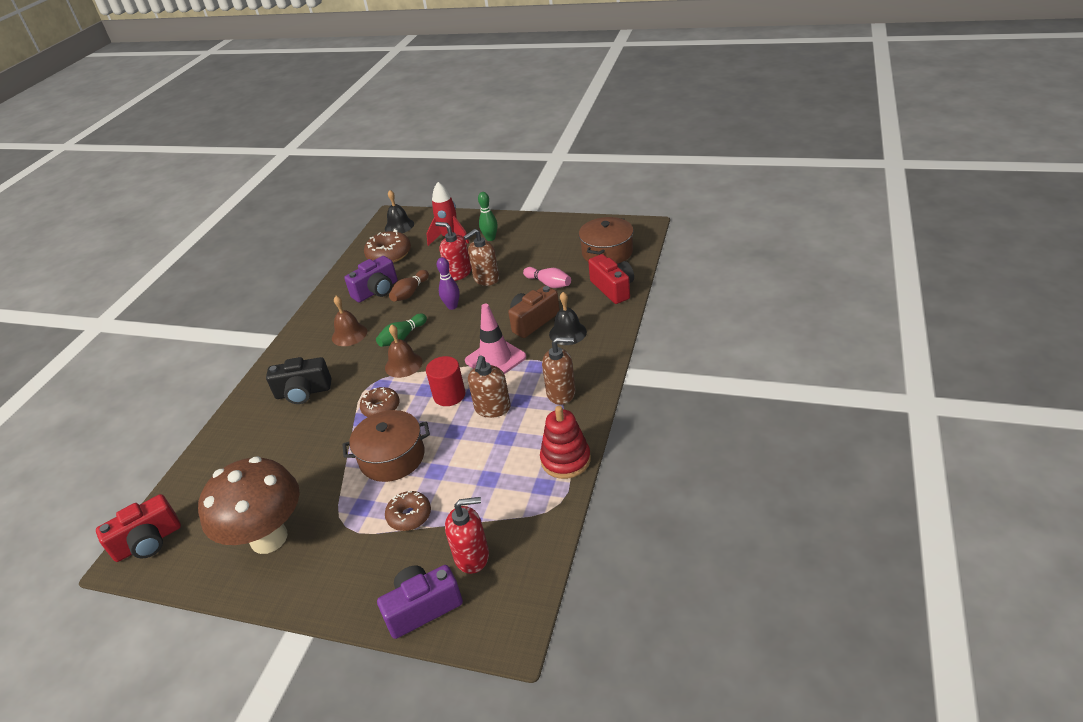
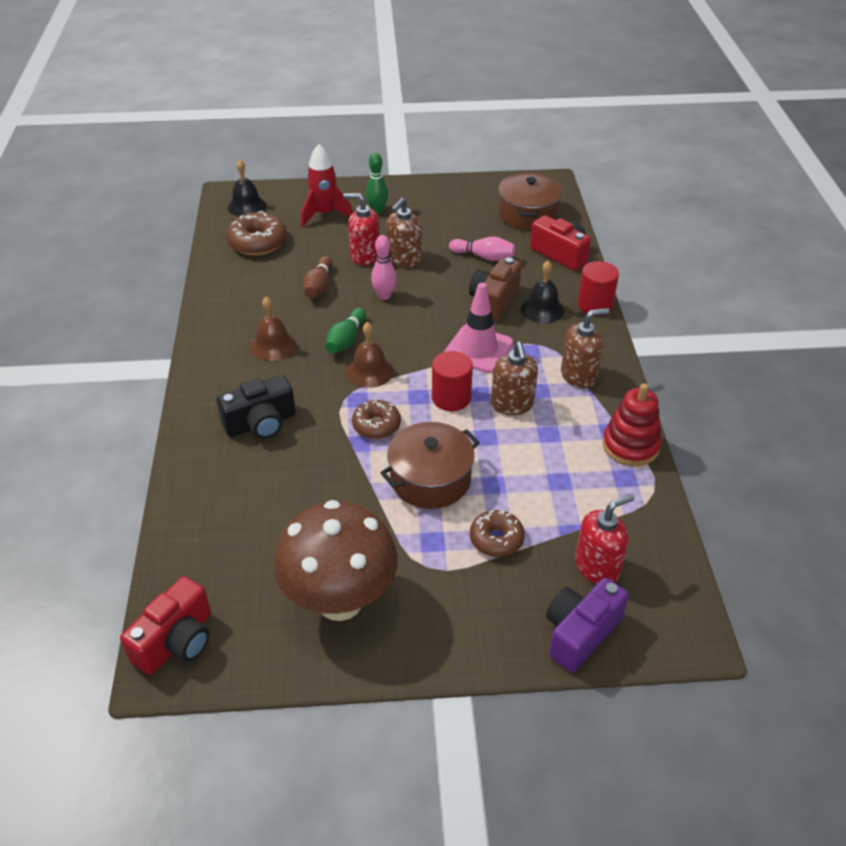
camera: 25 degrees left, 5 degrees up
purple camera [344,256,398,302] -> none
purple bowling pin [437,257,460,310] -> pink bowling pin [371,235,397,300]
none -> red cylinder [578,261,619,316]

